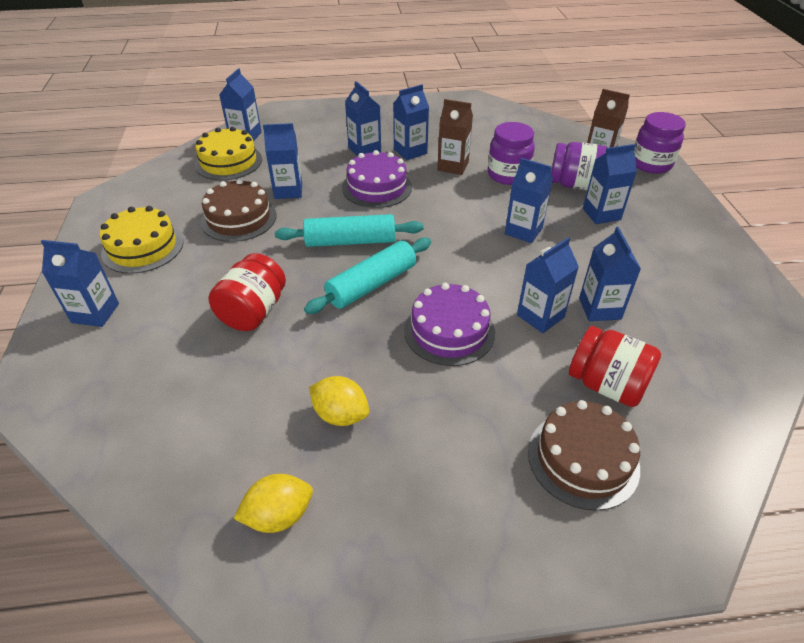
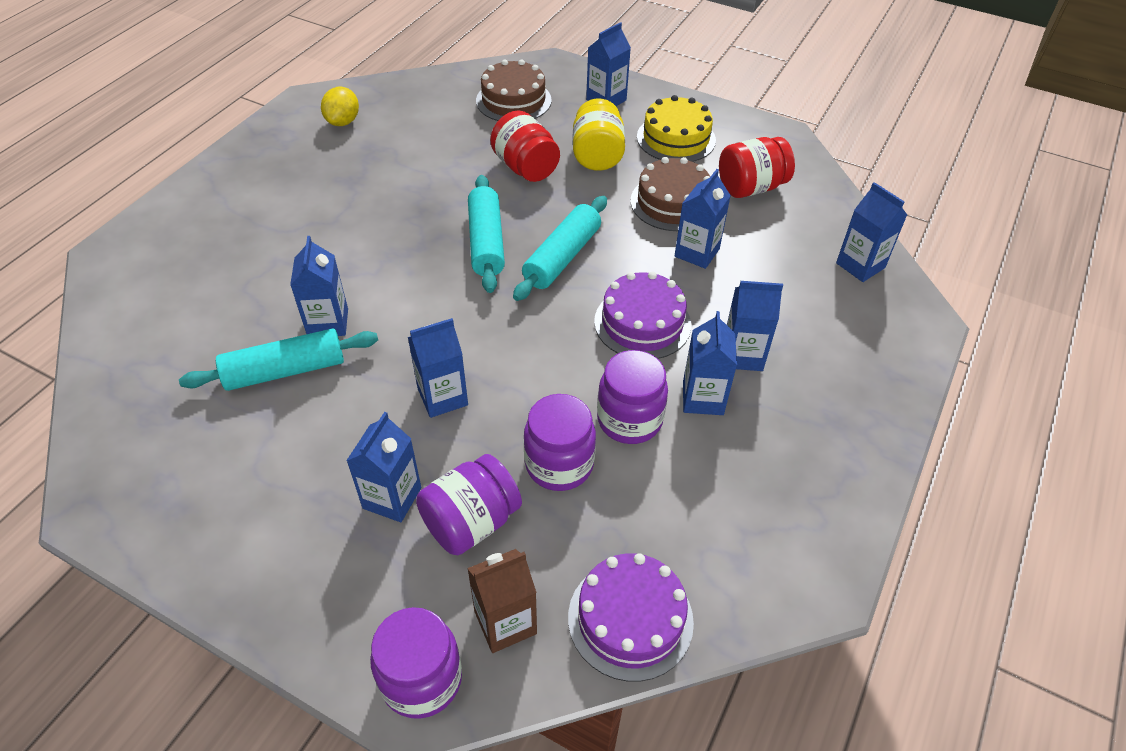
camera: 125 degrees right, 5 degrees up
yellow cake [195,127,262,180] -> none
yellow lemon [309,376,369,426] -> none
purple cake [404,283,495,366] -> purple cake moved to [568,553,694,682]
brown carton [437,99,473,175] -> purple jar [597,350,668,444]
brown cake [528,400,640,511] -> brown cake moved to [476,59,552,121]
red jar [569,326,661,407] -> red jar moved to [719,137,795,198]
blue carton [579,227,641,321] -> turquoise rolling pin [179,328,378,391]
none -> yellow jar [573,99,625,171]

